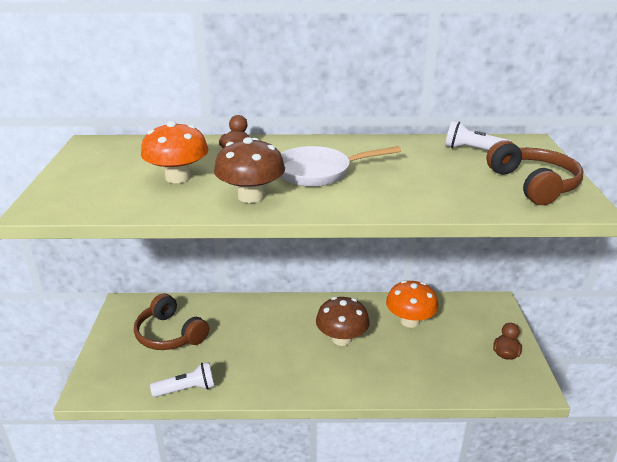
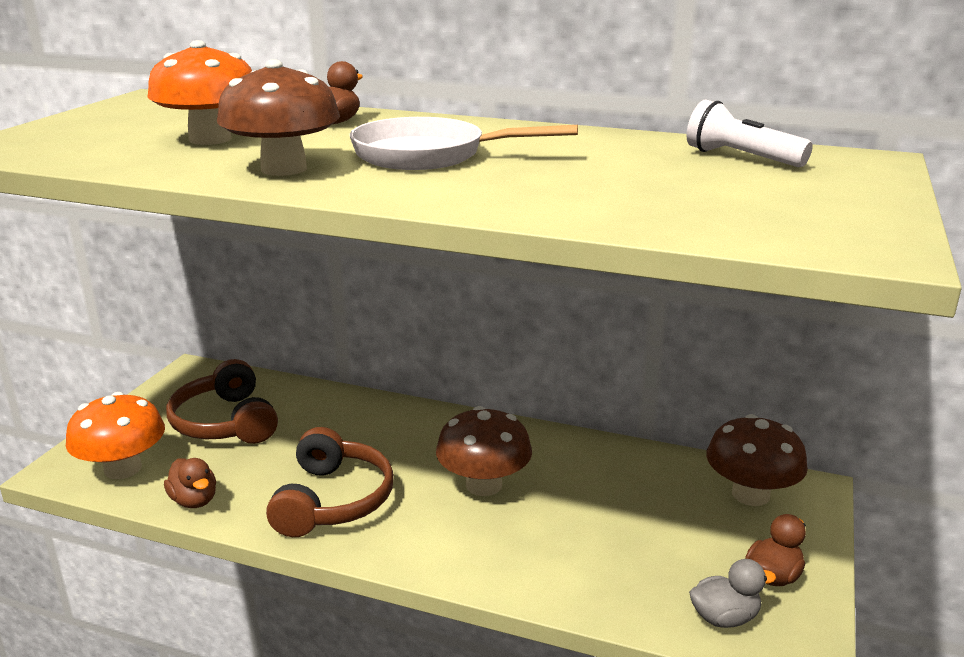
camera: 20 degrees right, 5 degrees down
white flashlight [150,362,215,397] -> brown duck [164,458,216,508]
orange mushroom [386,280,438,328] -> orange mushroom moved to [66,392,165,479]
brown headphones [486,140,583,205] -> brown headphones moved to [266,427,394,537]
none -> grey duck [689,559,776,628]
none -> brown mushroom [706,414,808,506]

